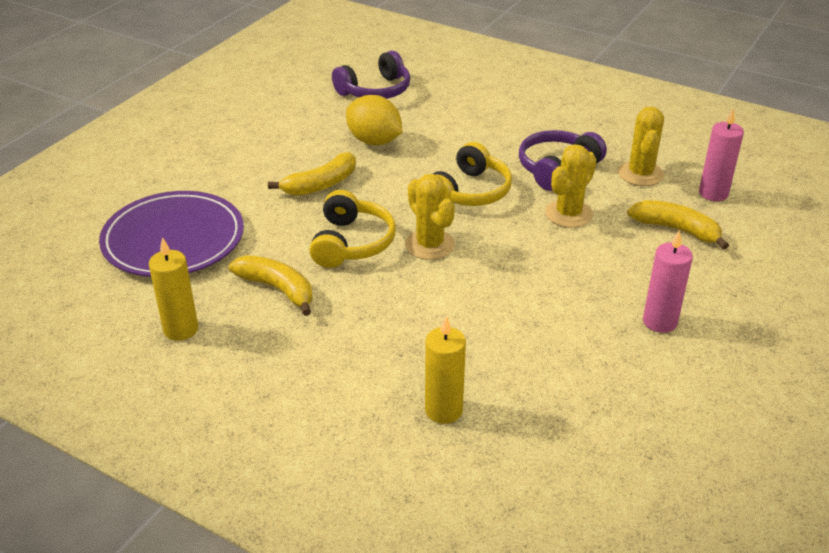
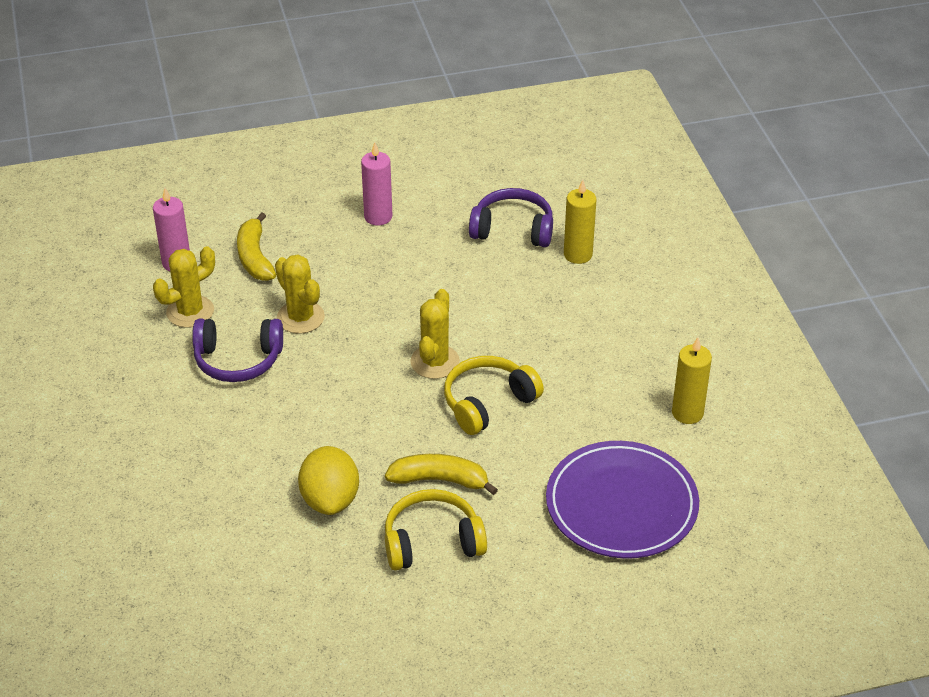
camera: 135 degrees left, 5 degrees up
yellow banana [229,255,313,316] -> none
purple headphones [332,51,410,99] -> purple headphones moved to [469,188,553,247]
yellow headphones [433,142,512,206] -> yellow headphones moved to [385,489,487,570]
yellow cactus [545,144,597,228] -> yellow cactus turned 60 degrees clockwise [275,255,325,334]

